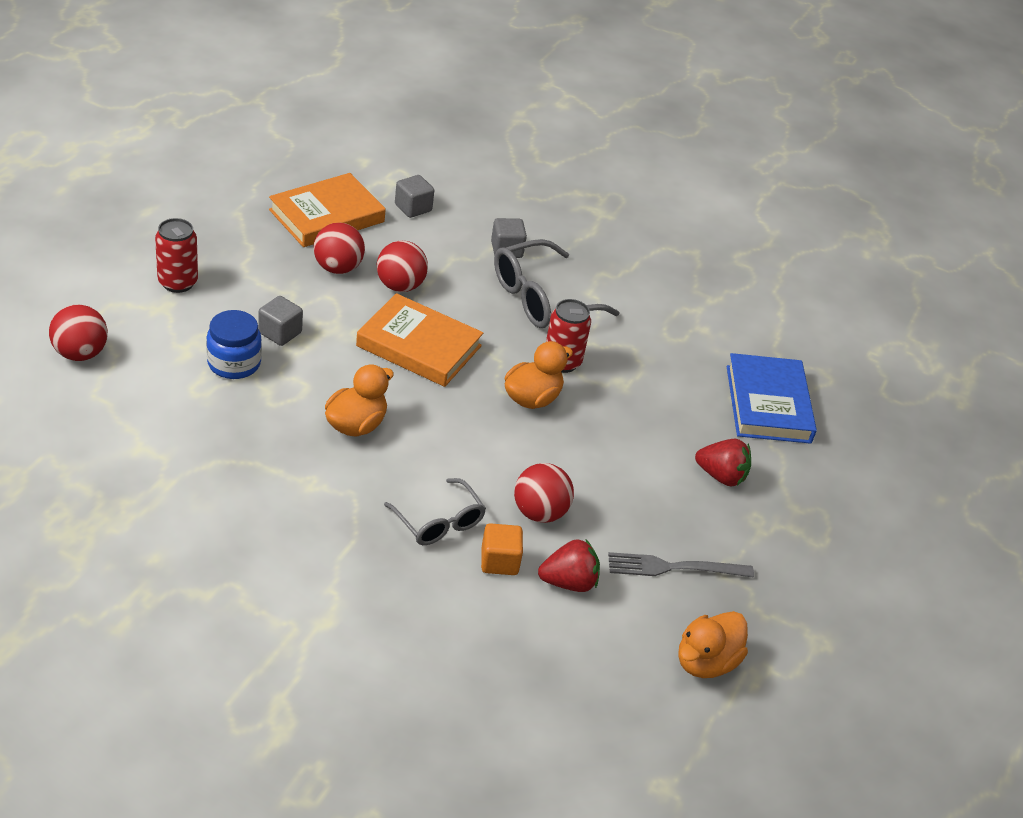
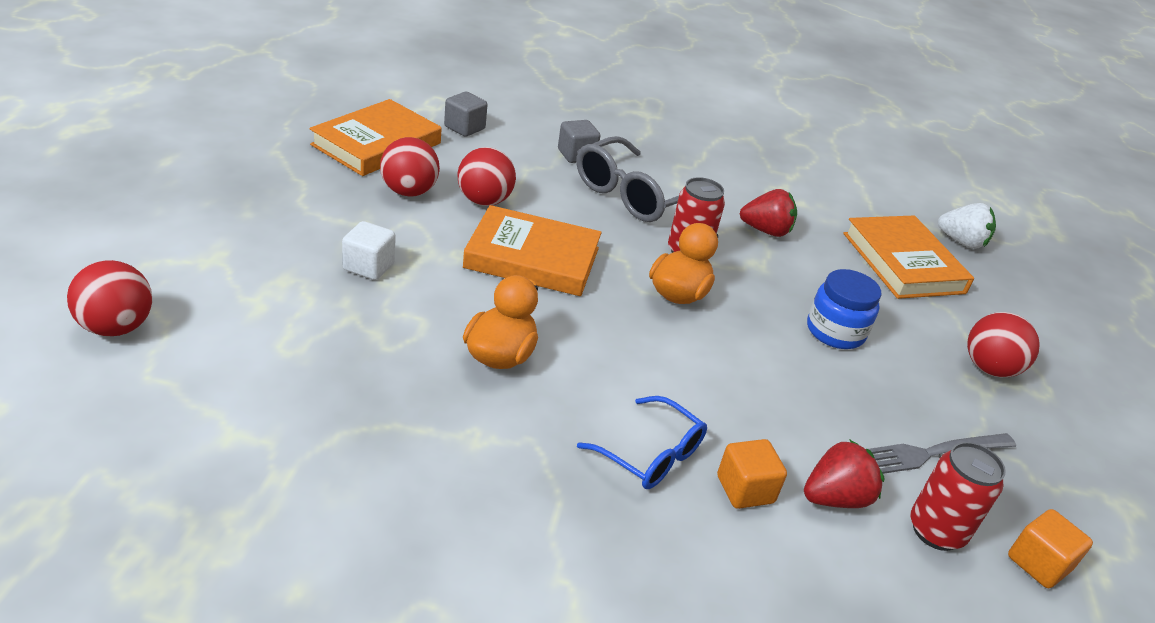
camera: 15 degrees left, 5 degrees down
red can [155,218,198,293] -> red can moved to [910,442,1006,551]
blue jar [206,310,262,379] -> blue jar moved to [807,269,882,349]
grey cube [258,296,303,346] -> white cube [342,221,395,280]
grey glasses [384,478,486,545] -> blue glasses [577,396,707,489]
red ball [514,463,574,523] -> red ball moved to [967,312,1040,377]
orange duck [678,611,748,678] -> orange cube [1008,509,1093,588]
red strawberry [695,439,751,486] -> red strawberry moved to [740,189,797,237]
blue book [727,353,817,444] -> orange book [843,215,974,299]
none -> white strawberry [938,203,996,249]

